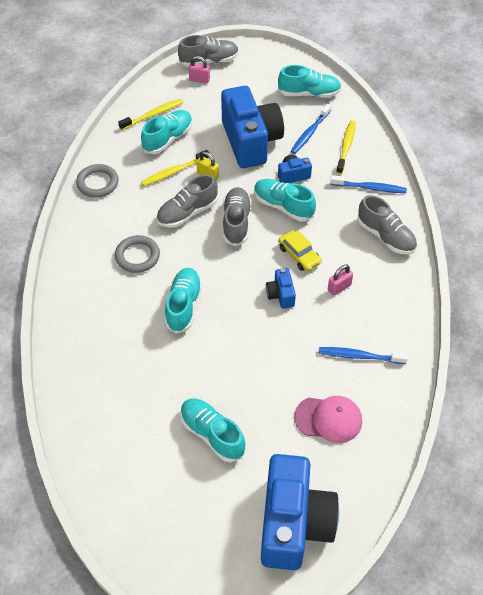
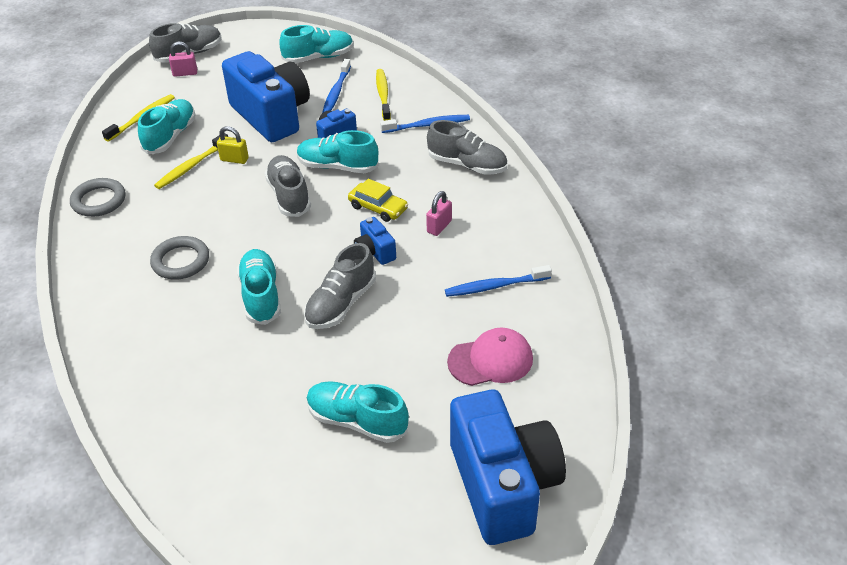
camera: 20 degrees left, 10 degrees down
grey shoe [156,174,218,228] -> grey shoe moved to [304,243,376,329]

